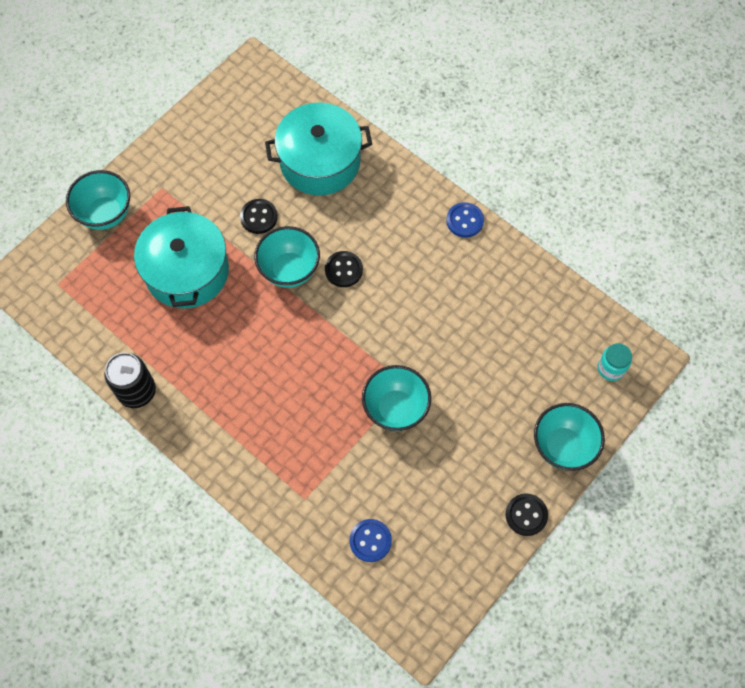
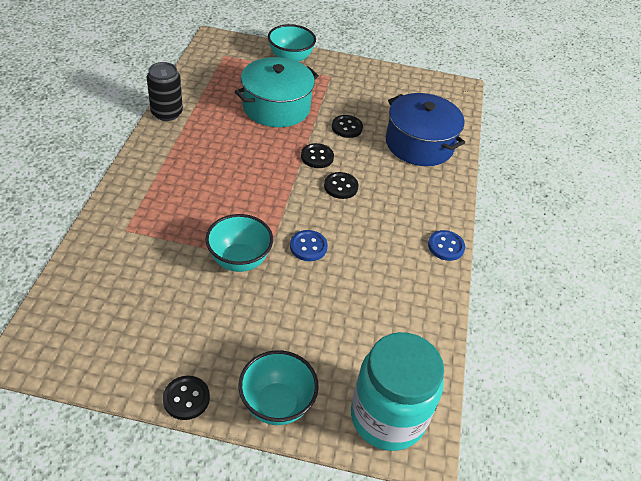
camera: 55 degrees right, 20 degrees down
turquoise bowl [254,226,320,288] -> black button [301,143,334,168]
turquoise pot [265,103,372,196] -> blue pot [386,93,465,166]
blue button [349,519,392,562] -> blue button moved to [290,230,328,261]
turquoise jar [598,343,632,381] -> turquoise jar [351,332,444,451], size x2.37

